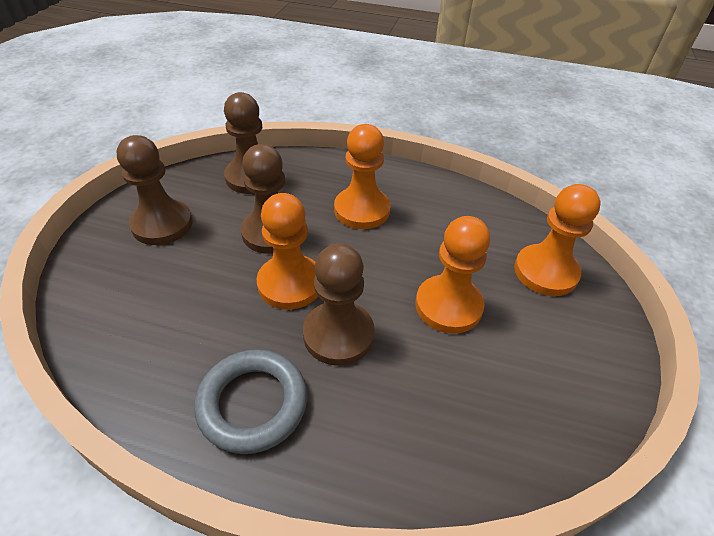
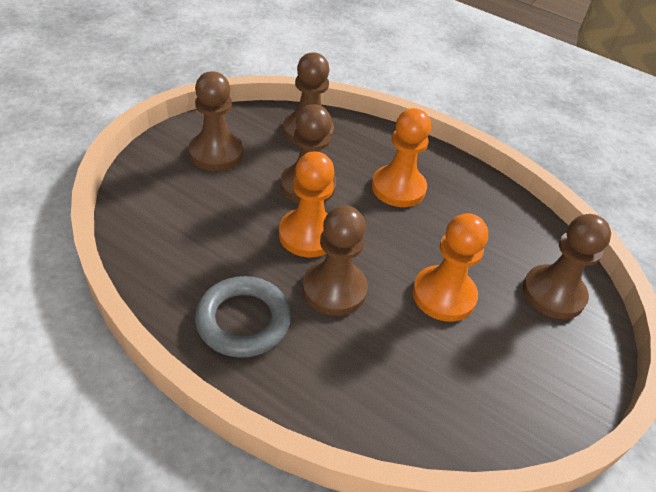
camera: 15 degrees right, 0 degrees up
orange pawn [514,184,601,296] -> brown pawn [523,214,611,319]

